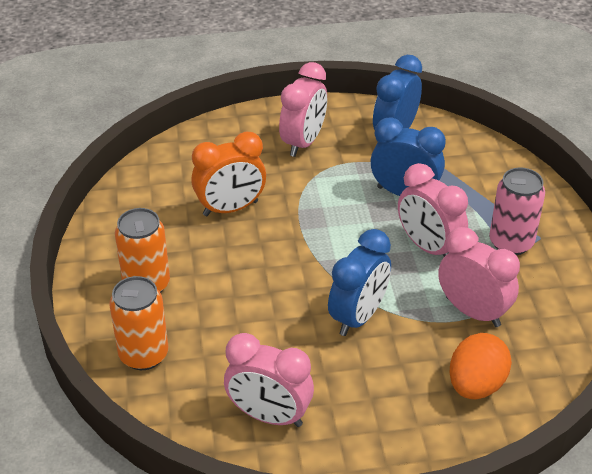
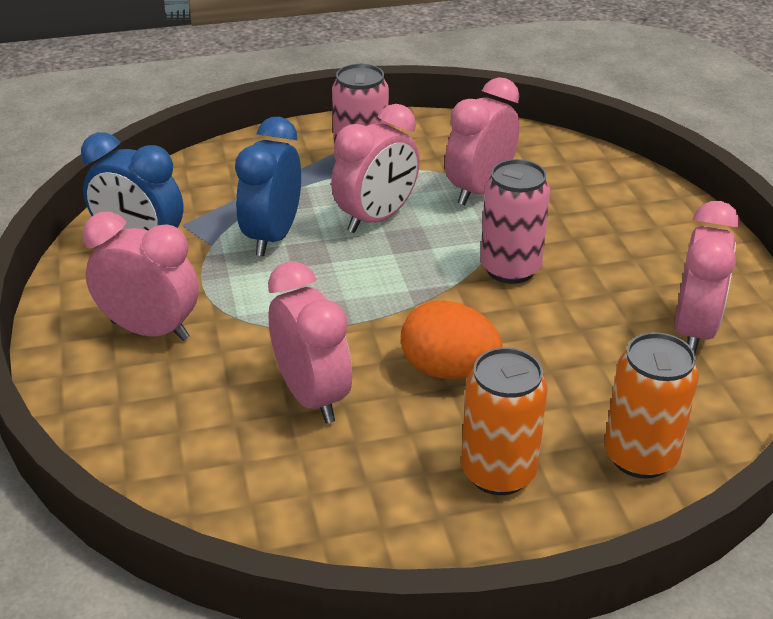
camera: 95 degrees left, 5 degrees down
orange clock [191,131,266,216] -> pink clock [268,261,352,424]
blue clock [328,229,391,336] -> pink can [480,159,550,284]
orange egg [450,333,512,399] -> orange egg moved to [401,300,502,379]

